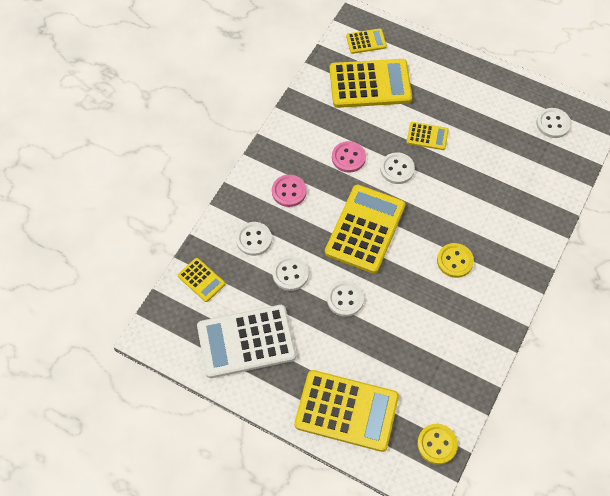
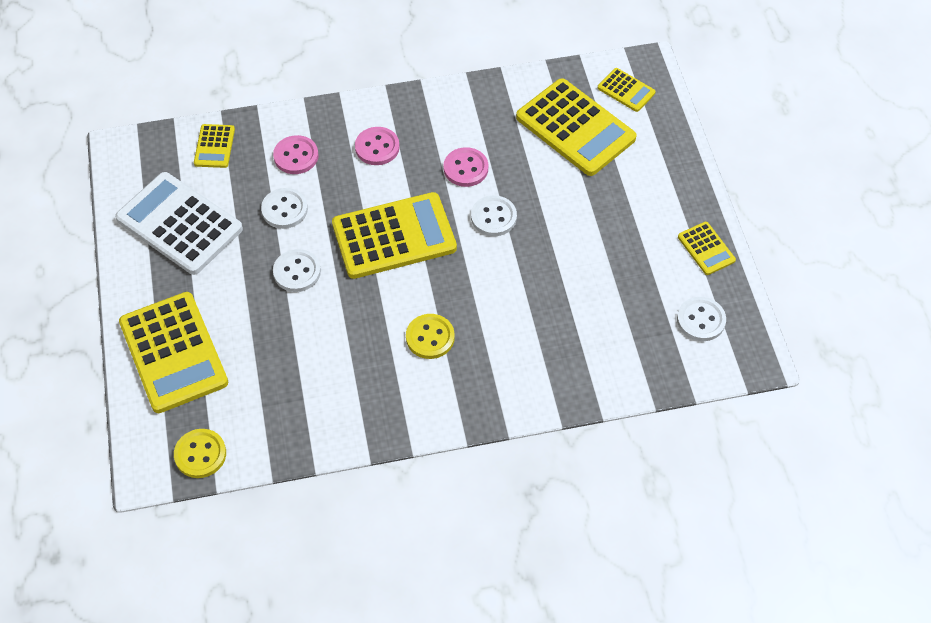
camera: 50 degrees right, 5 degrees down
white button [236,222,272,256] -> pink button [273,135,319,174]
yellow calculator [406,122,449,150] -> yellow calculator moved to [678,222,736,275]

